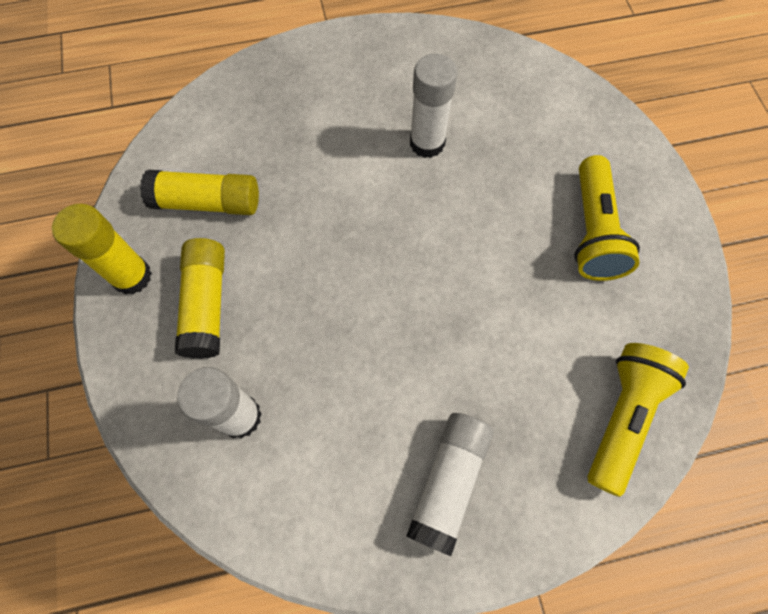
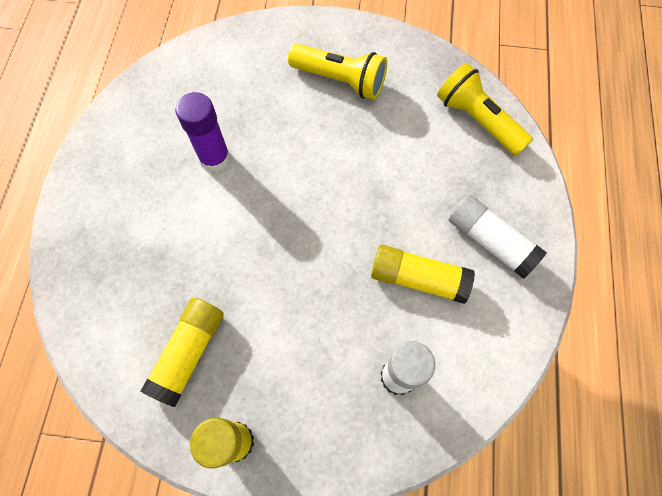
camera: 70 degrees left, 0 degrees up
yellow glue stick [175,238,225,359] -> yellow glue stick moved to [371,245,475,304]
white glue stick [410,54,458,158] -> purple glue stick [175,92,230,172]

